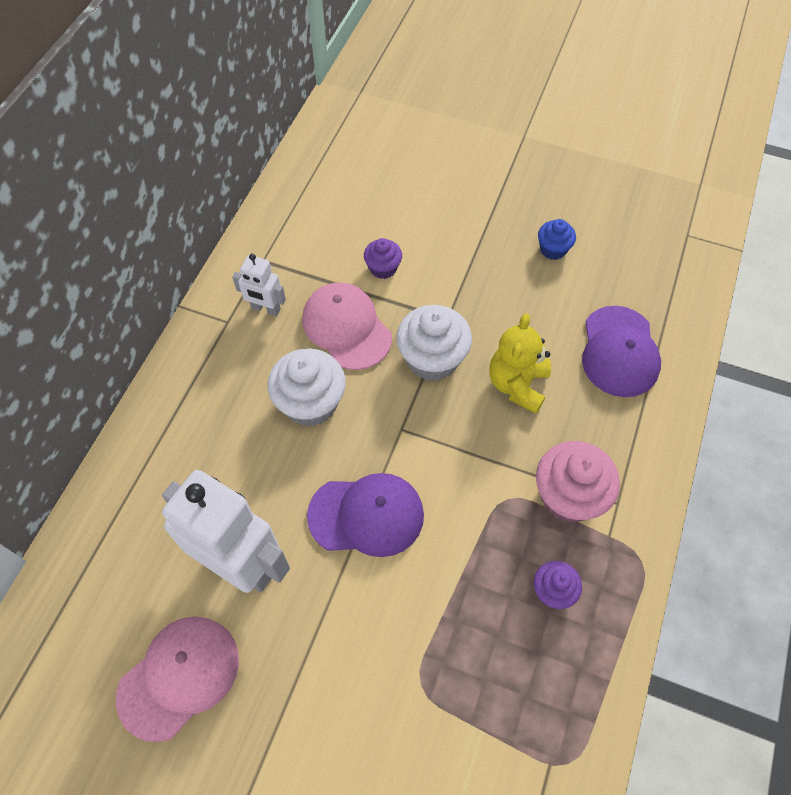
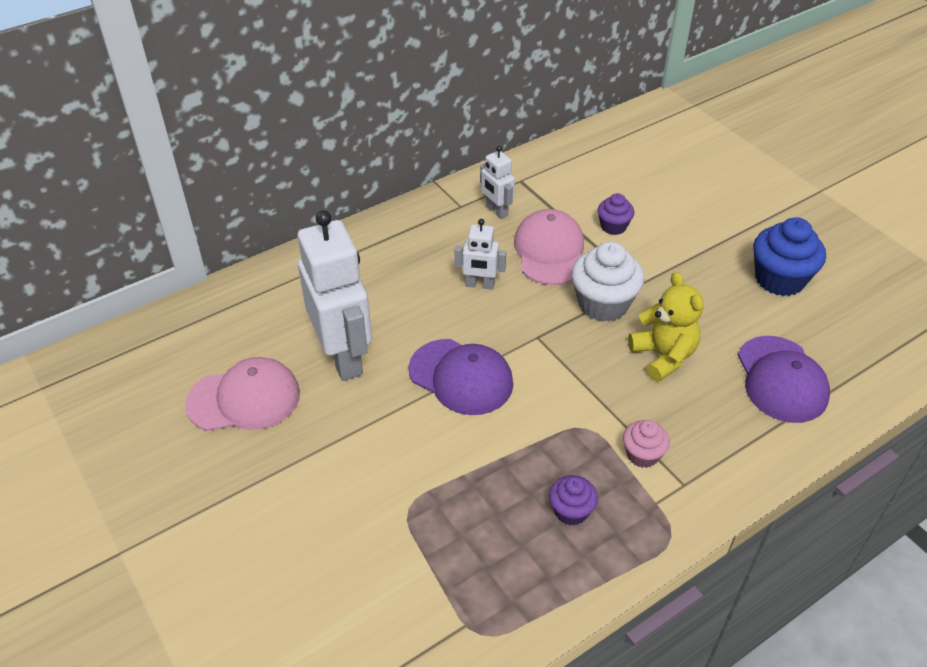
camera: 35 degrees right, 15 degrees down
white cupcake [267,348,346,427] -> white robot [455,219,506,290]
yellow teddy bear [489,313,551,413] -> yellow teddy bear turned 105 degrees clockwise [628,272,704,382]
pink cupcake [536,441,620,522] -> pink cupcake [623,420,670,468], size x0.56
blue cupcake [538,219,576,260] -> blue cupcake [753,217,826,296], size x1.79
purple cap [582,306,661,397] -> purple cap turned 45 degrees counterclockwise [738,336,830,423]

